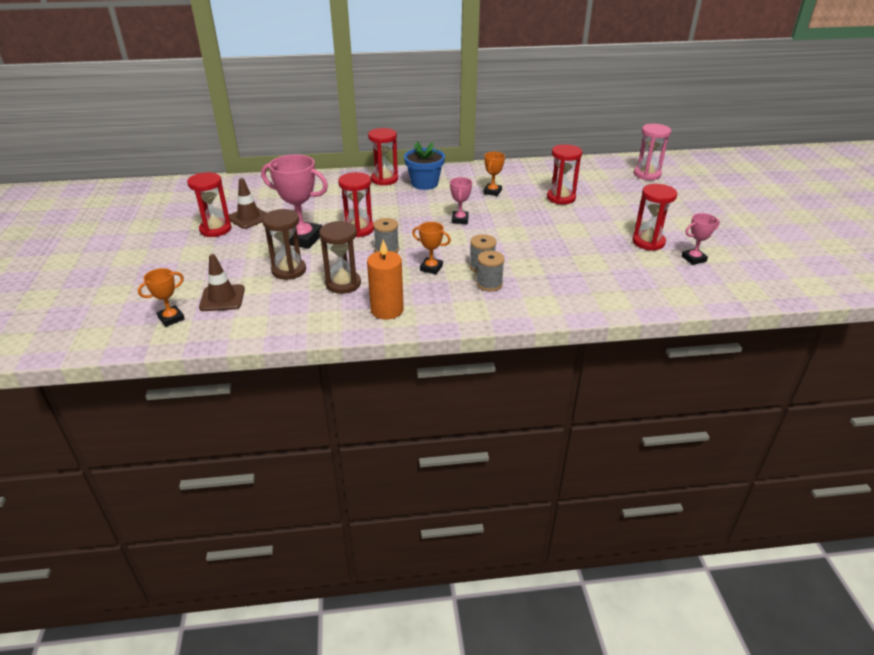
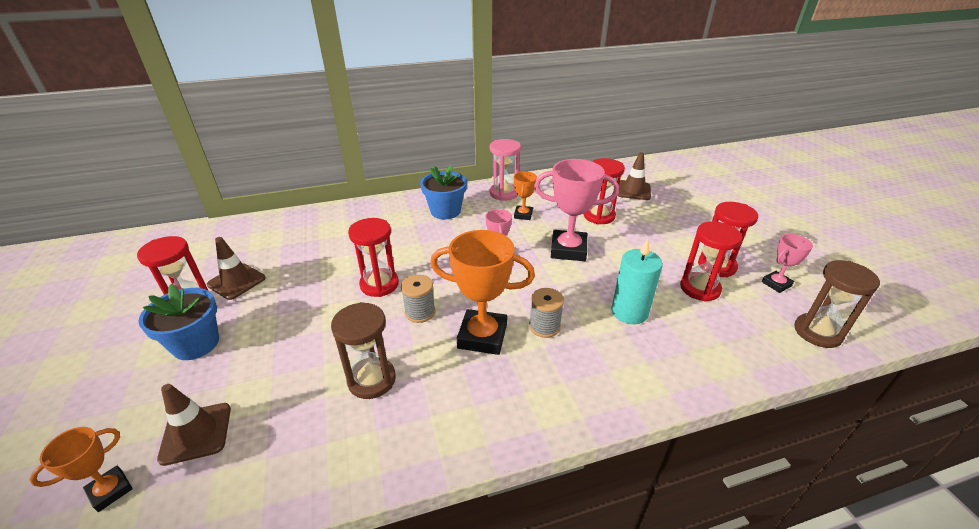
camera: 10 degrees left, 0 degrees up
pink trophy [261,154,328,249] -> pink trophy moved to [534,159,619,261]
brown hourglass [262,209,306,280] -> brown hourglass moved to [794,260,880,348]
orange candle [367,240,404,320] -> none
red hourglass [368,128,398,186] -> red hourglass moved to [680,221,742,302]
orange trophy [412,222,451,274] -> orange trophy [430,230,535,355], size x1.86
grey spool [477,251,505,291] -> none
pink hourglass [634,124,671,180] -> pink hourglass moved to [490,139,521,201]
none -> blue flower pot [138,284,219,360]
none -> turquoise candle [611,238,663,324]
none -> brown traffic cone [617,152,651,200]

